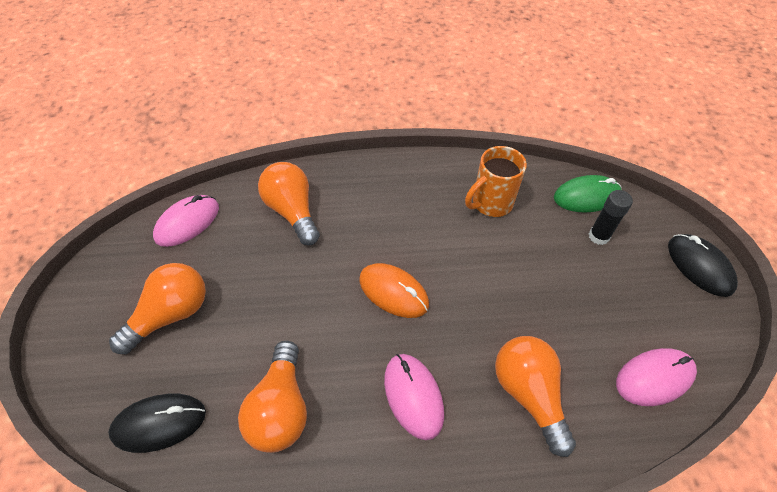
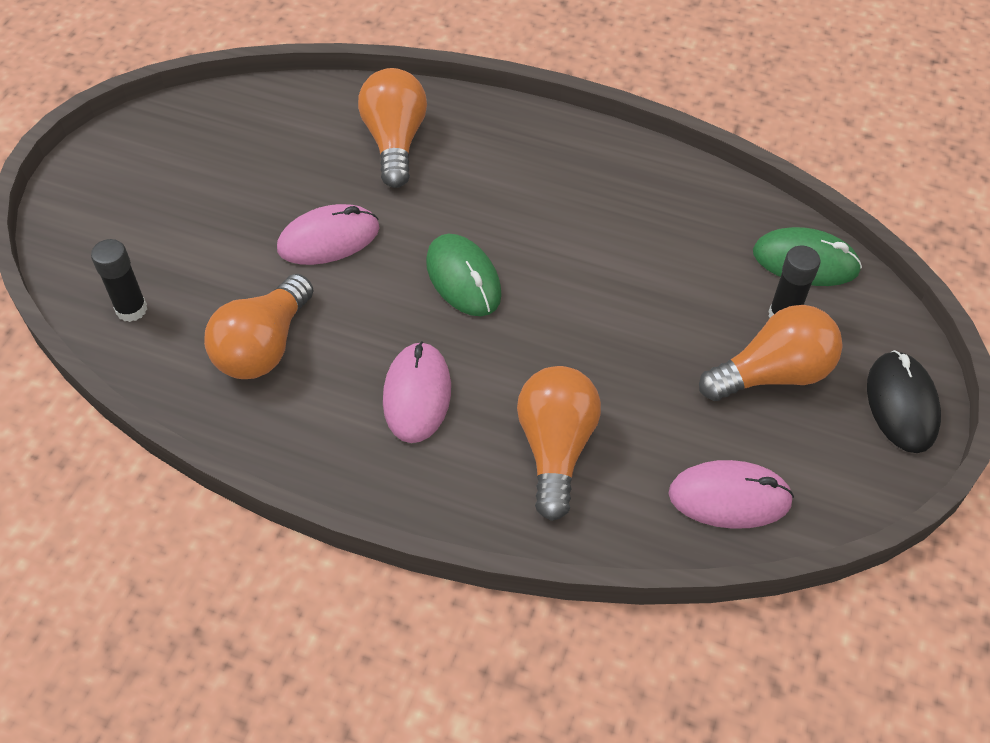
camera: 25 degrees right, 0 degrees up
black mouse [108,394,206,453] -> black glue stick [91,239,147,322]
orange light bulb [109,263,206,354] -> orange light bulb moved to [699,305,843,401]
pink mouse [153,195,219,247] -> pink mouse moved to [277,204,380,265]
orange mouse [359,263,429,318] -> green mouse [426,234,502,316]
orange mug [465,146,527,217] -> none

